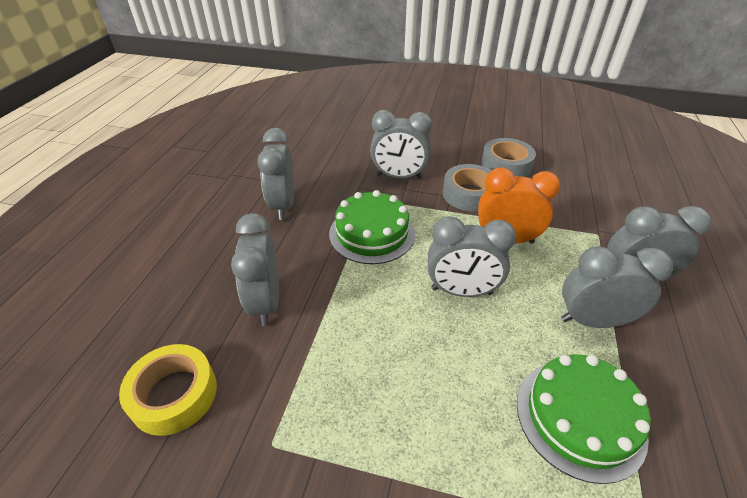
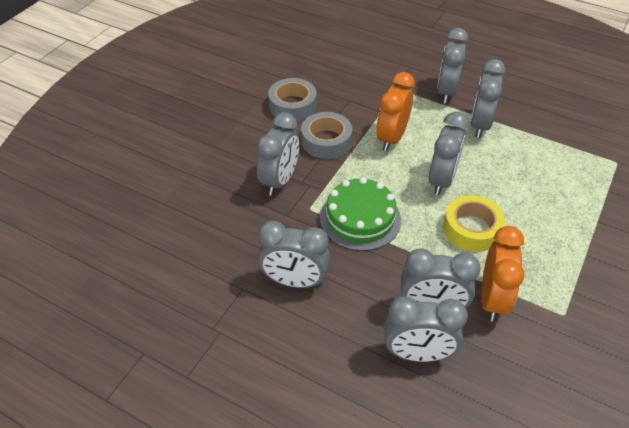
camera: 75 degrees left, 5 degrees up
yellow tape [119,344,217,436] -> yellow tape moved to [443,195,505,252]
green cake [517,354,651,484] -> none
none -> grey clock [385,296,468,362]
none -> orange clock [481,226,524,322]

